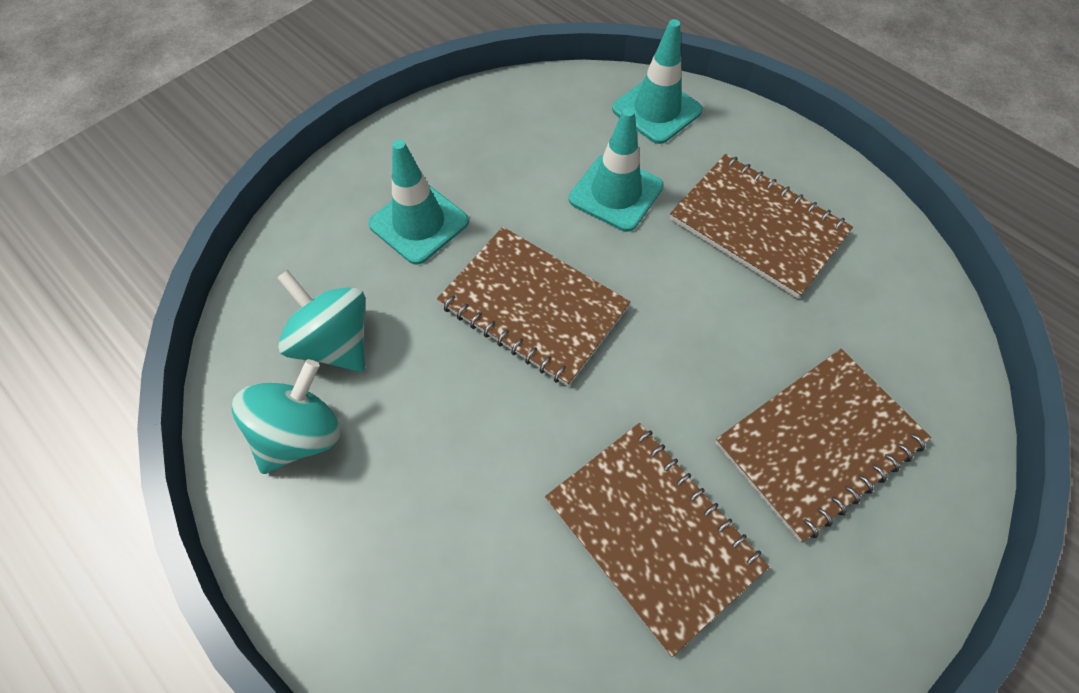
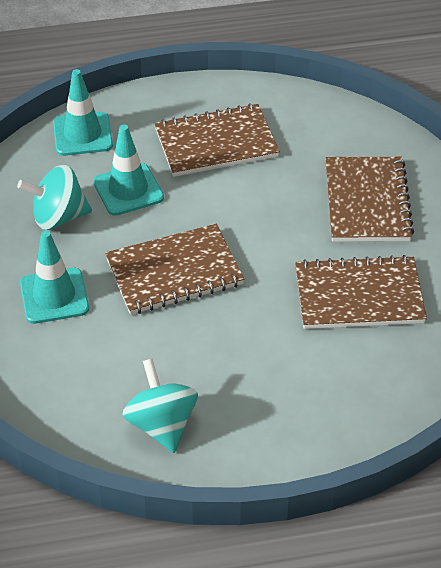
camera: 55 degrees left, 15 degrees down
turquoise spinning top [277,270,365,372] -> turquoise spinning top moved to [17,165,92,230]

